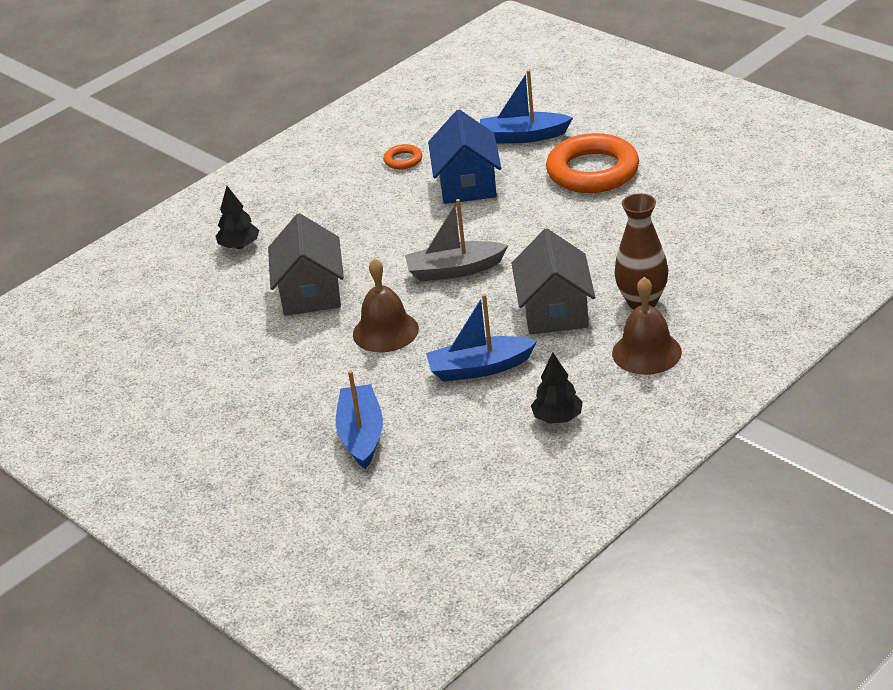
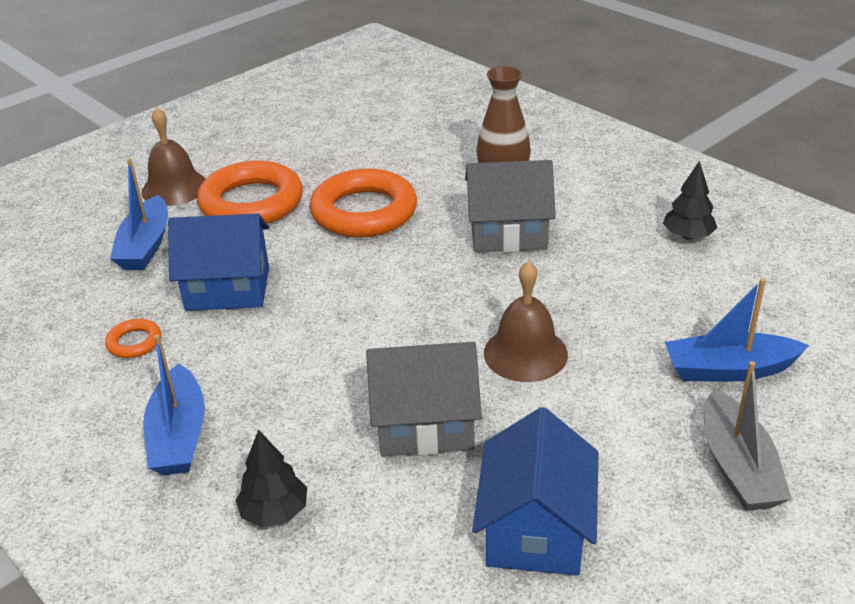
camera: 90 degrees left, 0 degrees up
grey boat [405,199,508,282] -> grey boat moved to [704,361,792,511]
blue boat [426,294,537,382] -> blue boat moved to [143,335,205,475]
brown bell [612,277,682,375] -> brown bell moved to [141,107,206,206]
none -> orange ring [310,168,417,238]
none -> blue house [472,407,599,576]

